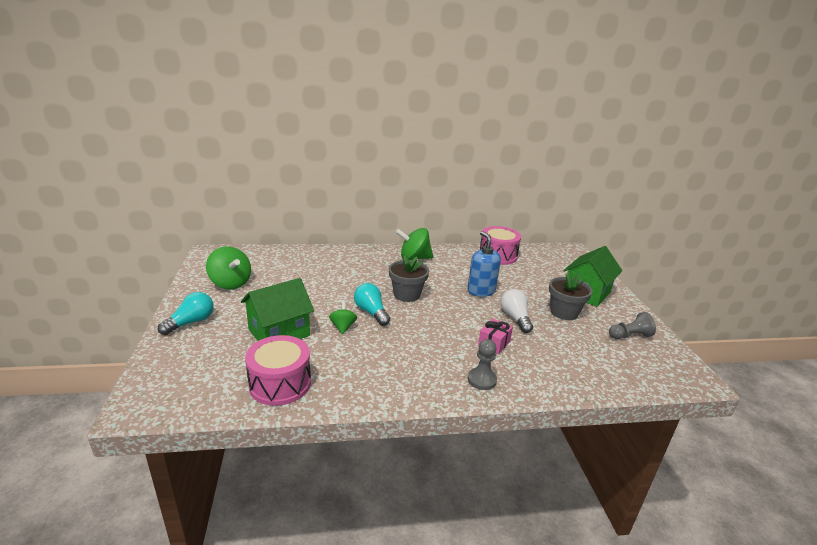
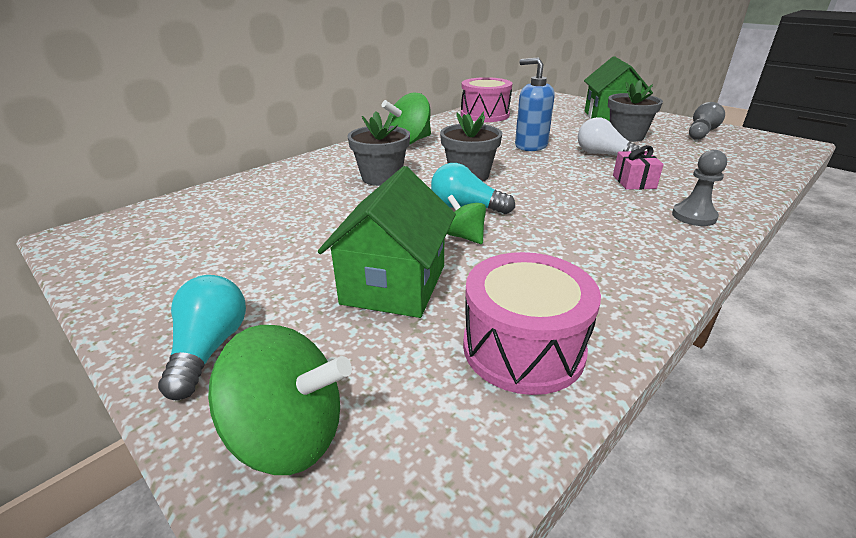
camera: 35 degrees left, 5 degrees up
green spinning top [206,246,251,290] -> green spinning top moved to [208,325,352,475]
none -> grey flower pot [348,111,410,186]

